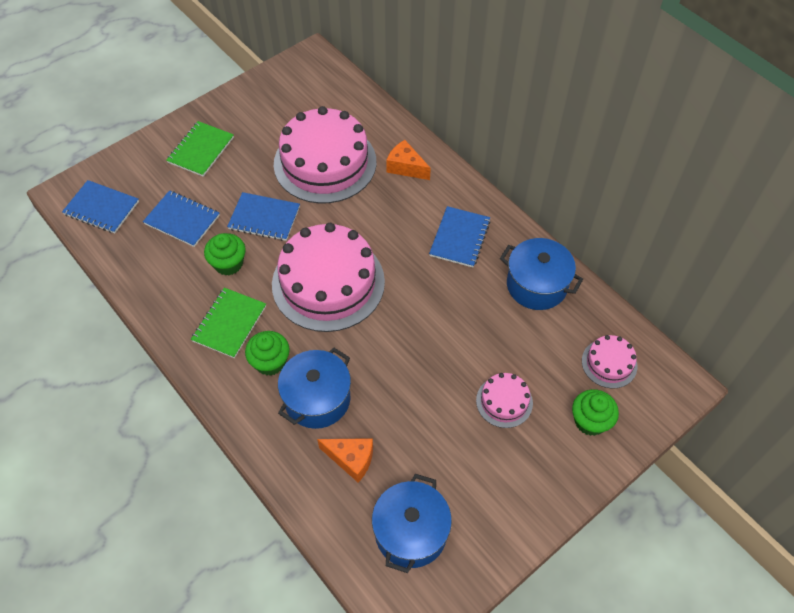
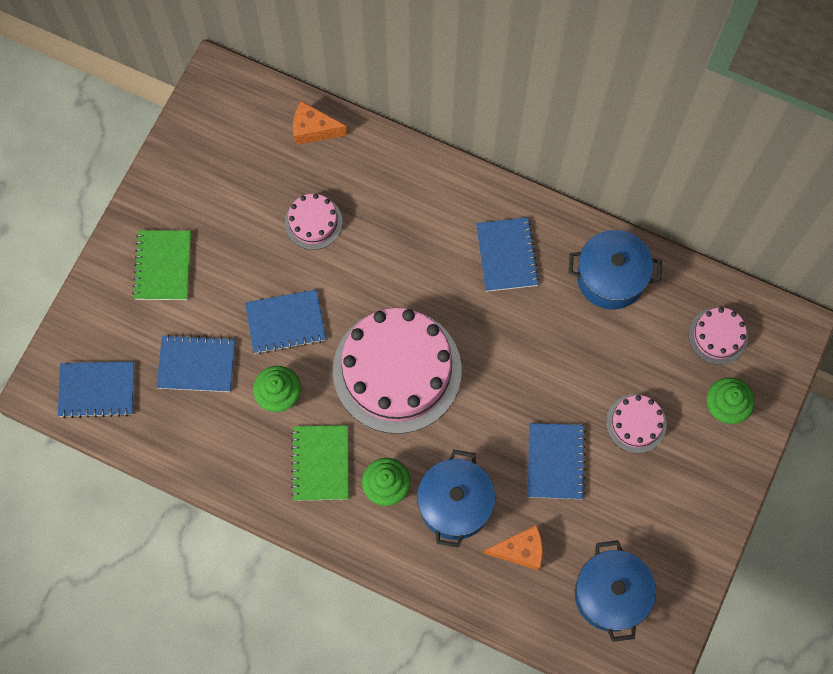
camera: 25 degrees left, 15 degrees up
pink cake [274,106,376,203] -> pink cake [285,194,343,250], size x0.46
orange cheese [386,140,431,180] -> orange cheese moved to [293,101,347,145]
none -> blue notebook [528,423,586,499]

